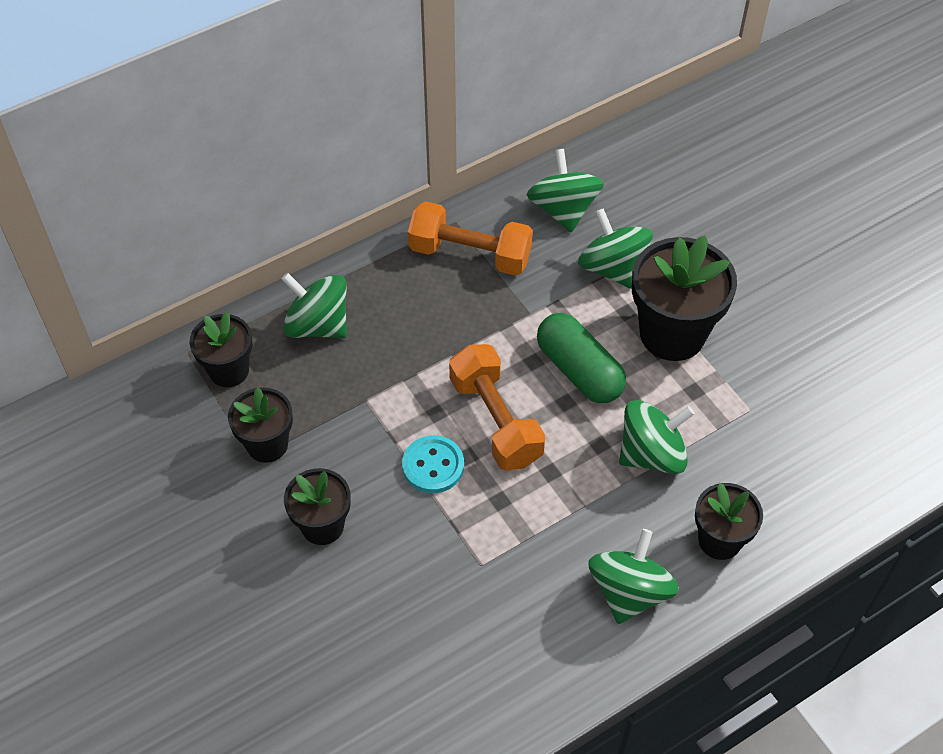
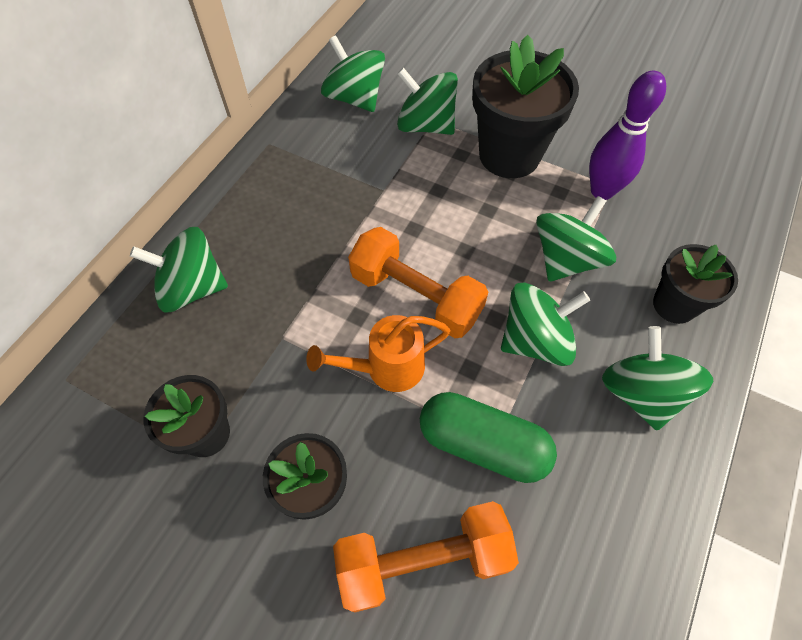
camera: 30 degrees left, 5 degrees up
black flower pot [190,312,252,387] -> none
turquoise button [402,435,464,493] -> orange watering can [306,315,450,392]
orange dumbbell [408,201,533,276] -> orange dumbbell moved to [333,501,519,613]
green capsule [537,313,626,403] -> green capsule moved to [420,392,557,483]
none -> green spinning top [501,282,590,366]
none -> purple bowling pin [589,71,666,200]

